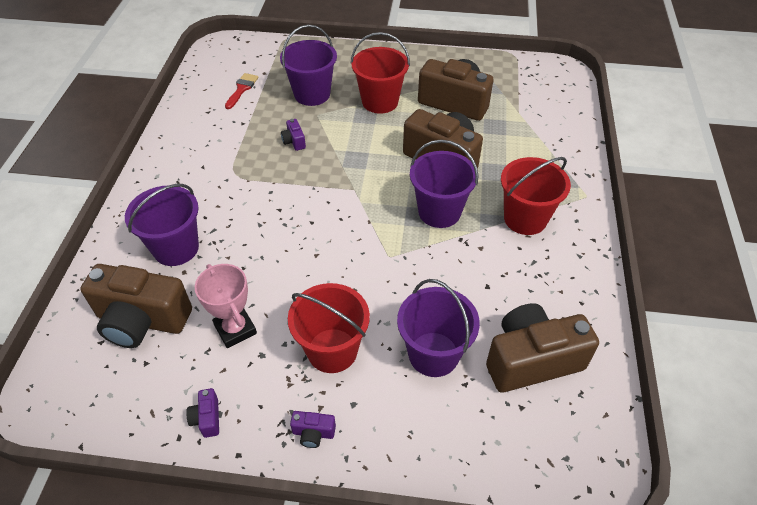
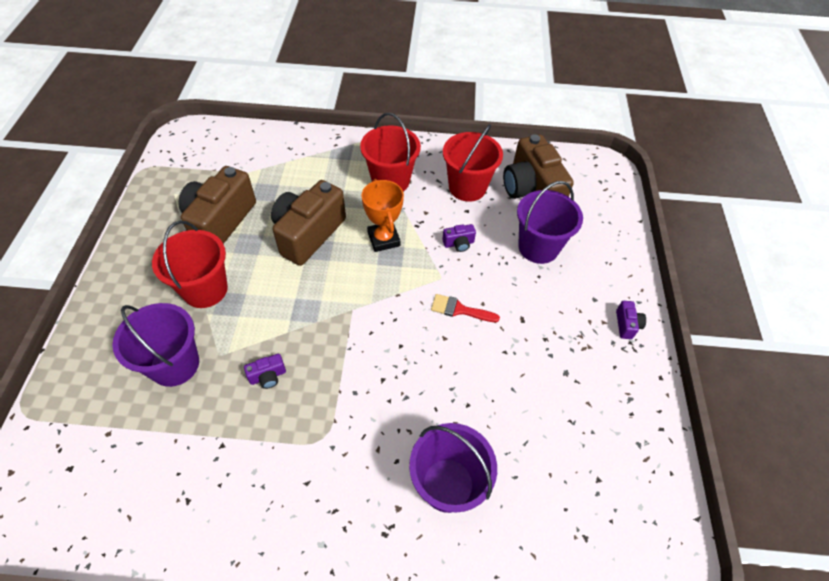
camera: 95 degrees left, 5 degrees up
brown camera [80,264,192,348] -> none
purple camera [186,388,219,438] -> purple camera moved to [442,224,476,252]
pink trophy [195,264,257,348] -> none
red brush [225,73,258,109] -> red brush moved to [431,294,500,322]
red bucket [288,283,370,373] -> red bucket moved to [443,124,503,202]
purple bucket [410,140,479,228] -> orange trophy [362,179,404,252]

